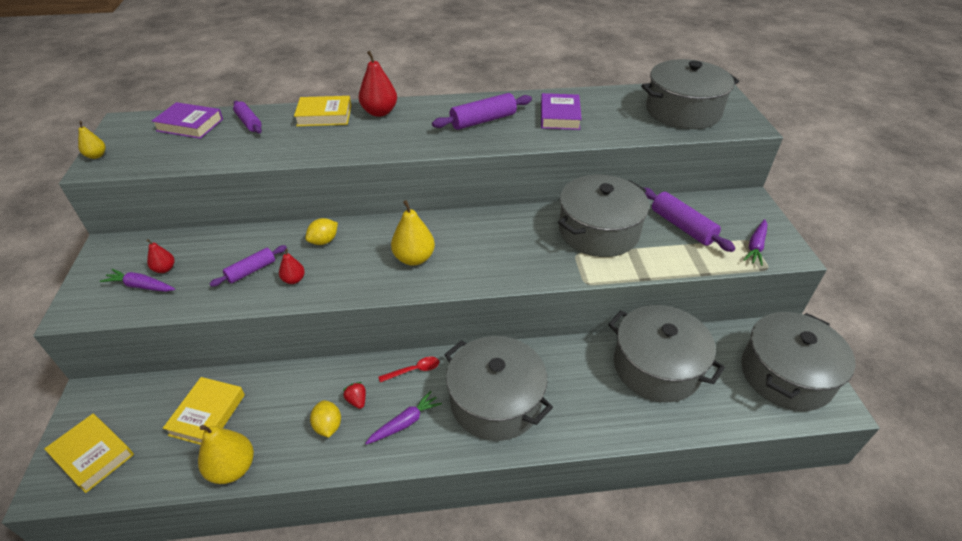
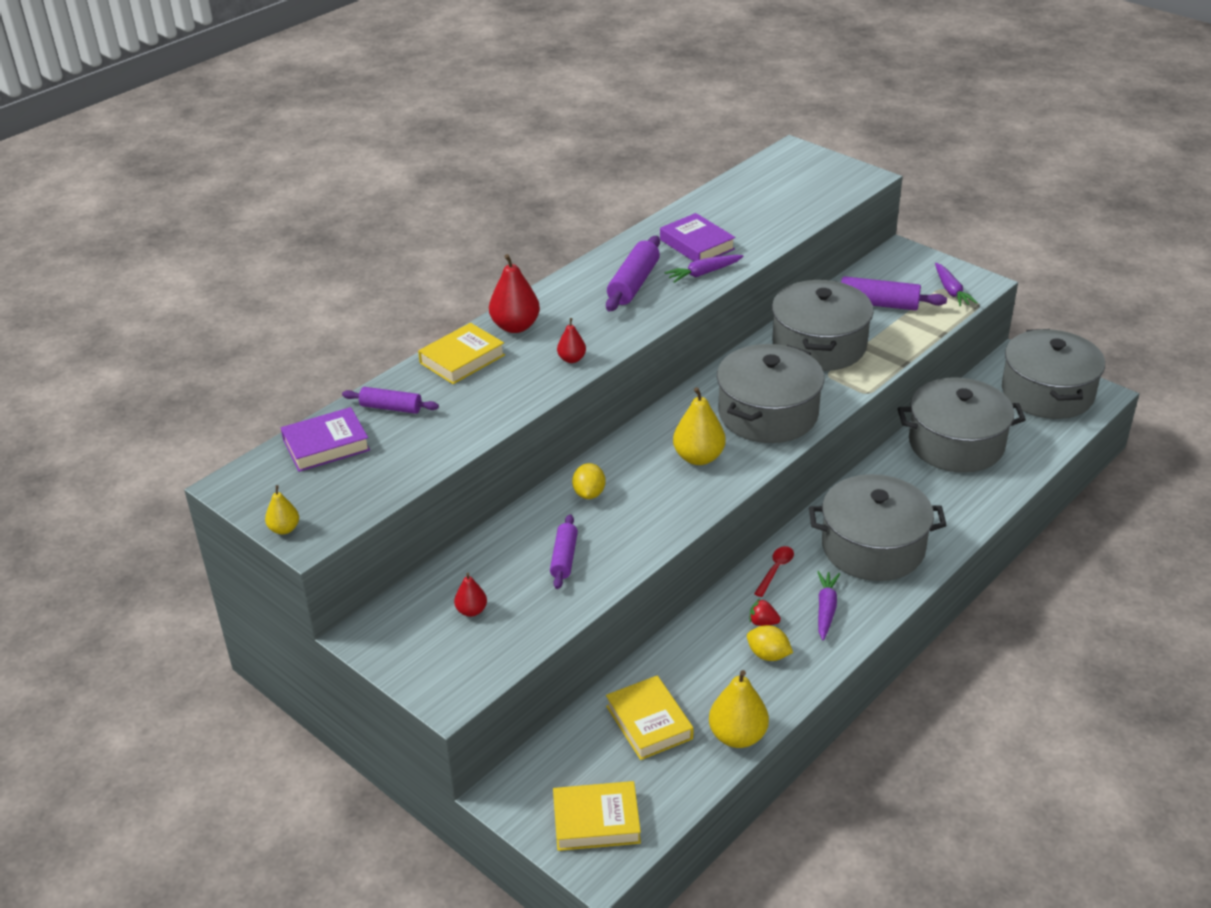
camera: 40 degrees left, 5 degrees down
purple carrot [100,269,175,292] -> purple carrot moved to [664,255,743,283]
red pear [279,249,305,284] -> red pear moved to [557,318,586,363]
grey pot [641,59,739,129] -> grey pot moved to [717,344,824,443]

